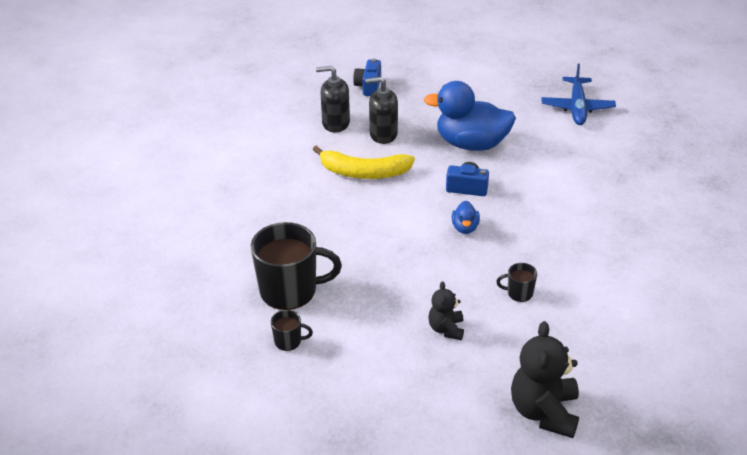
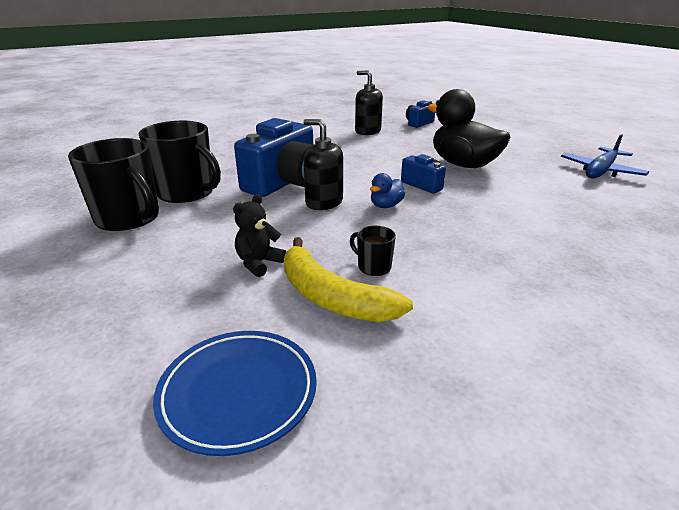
camera: 35 degrees right, 10 degrees down
black mug [271,310,313,351] -> black mug [68,138,159,231], size x2.22
yellow banana [312,146,415,179] -> yellow banana moved to [284,237,413,322]
black soap dispenser [365,77,398,144] -> black soap dispenser moved to [303,119,343,210]
blue duck [424,81,516,151] -> black duck [427,89,510,168]
black teddy bear [511,321,579,438] -> blue plate [153,331,317,456]
none -> blue camera [234,118,313,197]

